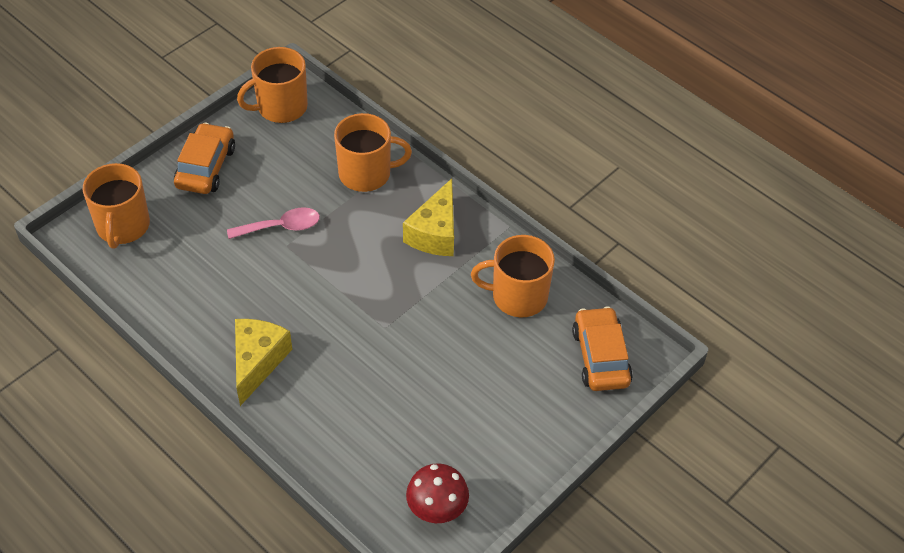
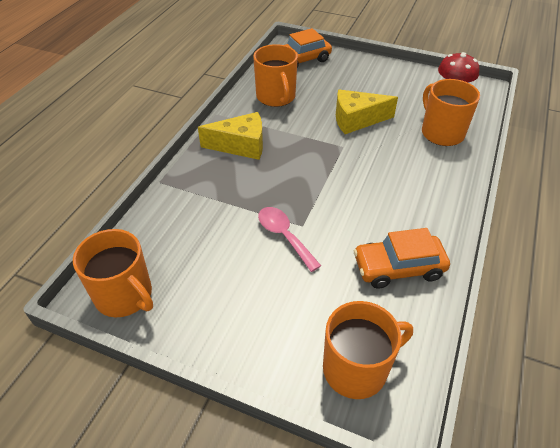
camera: 110 degrees left, 5 degrees down
orange car [174,123,235,194] -> orange car moved to [354,228,450,289]
yellow cheese [235,319,292,406] -> yellow cheese moved to [336,90,398,134]
orange mug [334,113,412,192] -> orange mug moved to [422,79,480,146]

